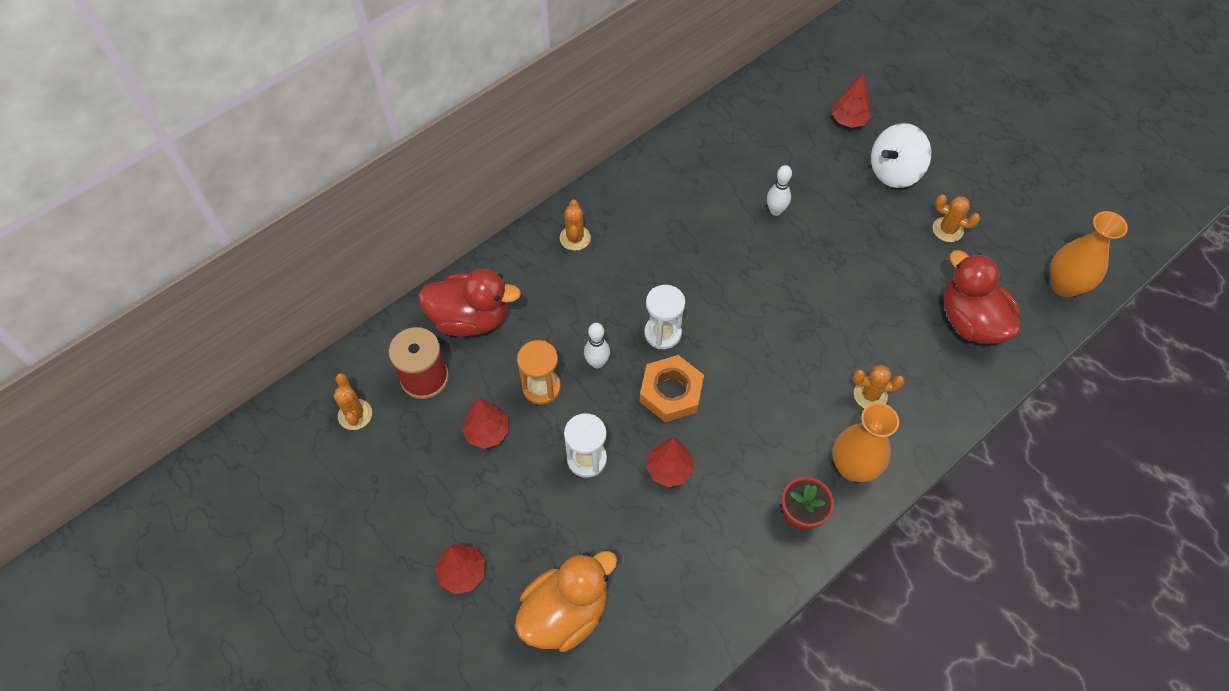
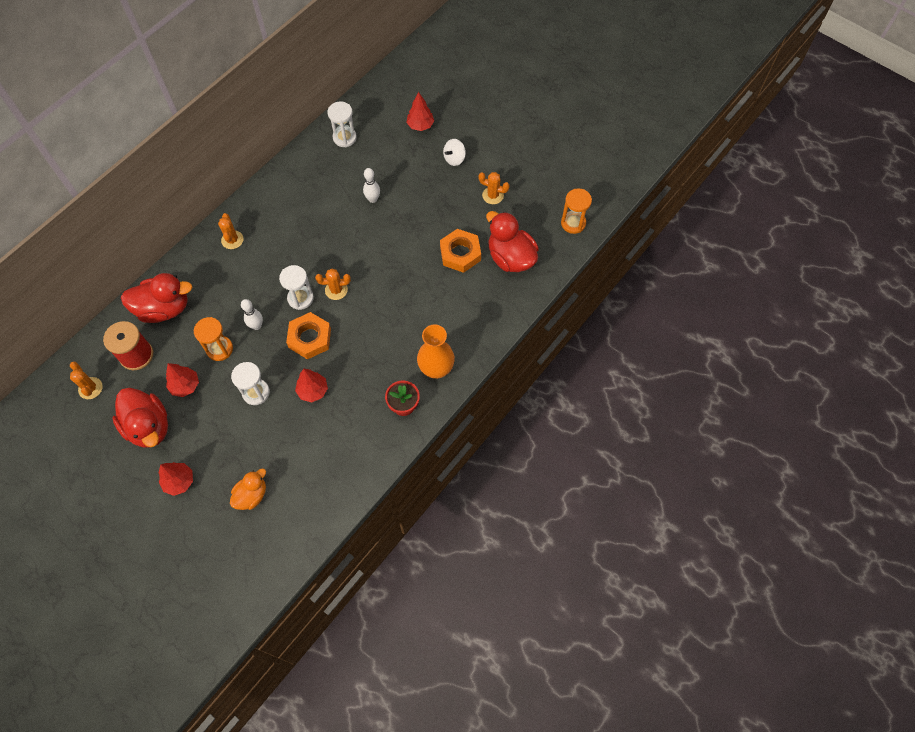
camera: 10 degrees left, 5 degrees up
orange duck [515,551,617,652] -> orange duck [230,468,266,510], size x0.60
orange cactus [853,365,905,408] -> orange cactus moved to [315,269,351,300]
white spinning top [871,123,932,188] -> white spinning top [443,139,466,166], size x0.59
orange vase [1050,211,1128,297] -> orange hourglass [561,188,592,234]
none -> red duck [112,388,168,448]
none -> white hourglass [327,101,357,147]
none -> orange nut [440,229,481,273]

